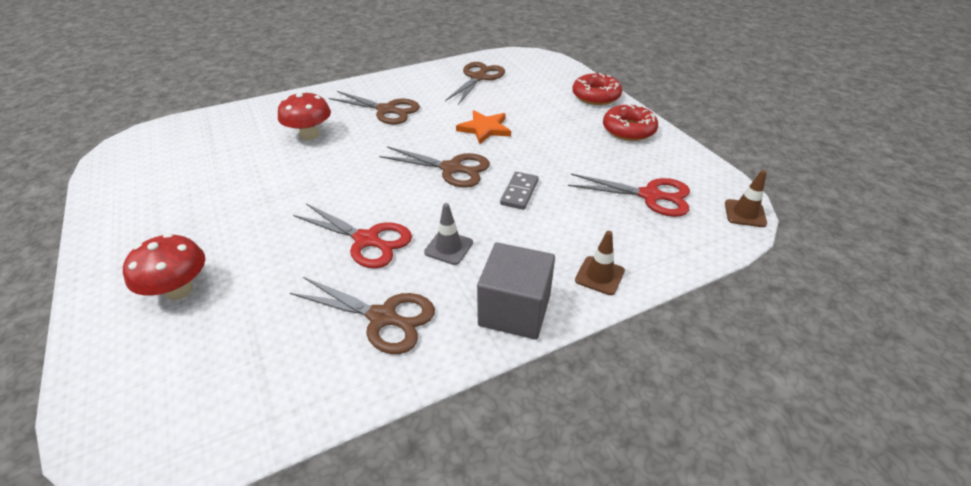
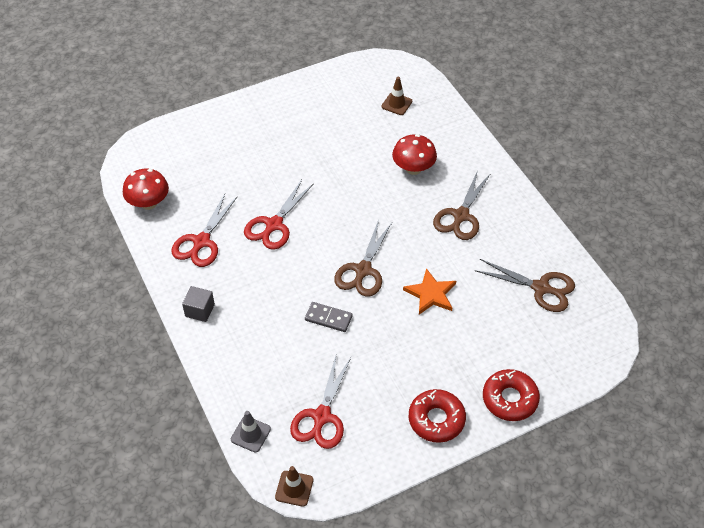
camera: 90 degrees right, 10 degrees up
red mushroom [123,233,205,300] -> red mushroom moved to [123,169,169,210]
brown scissors [290,277,435,354] -> red scissors [171,194,238,267]
grey traffic cone [424,203,473,265] -> grey traffic cone moved to [231,411,271,453]
grey cube [477,242,555,340] -> grey cube [182,286,215,322], size x0.57
brown traffic cone [575,231,625,295] -> brown traffic cone moved to [381,77,412,115]

